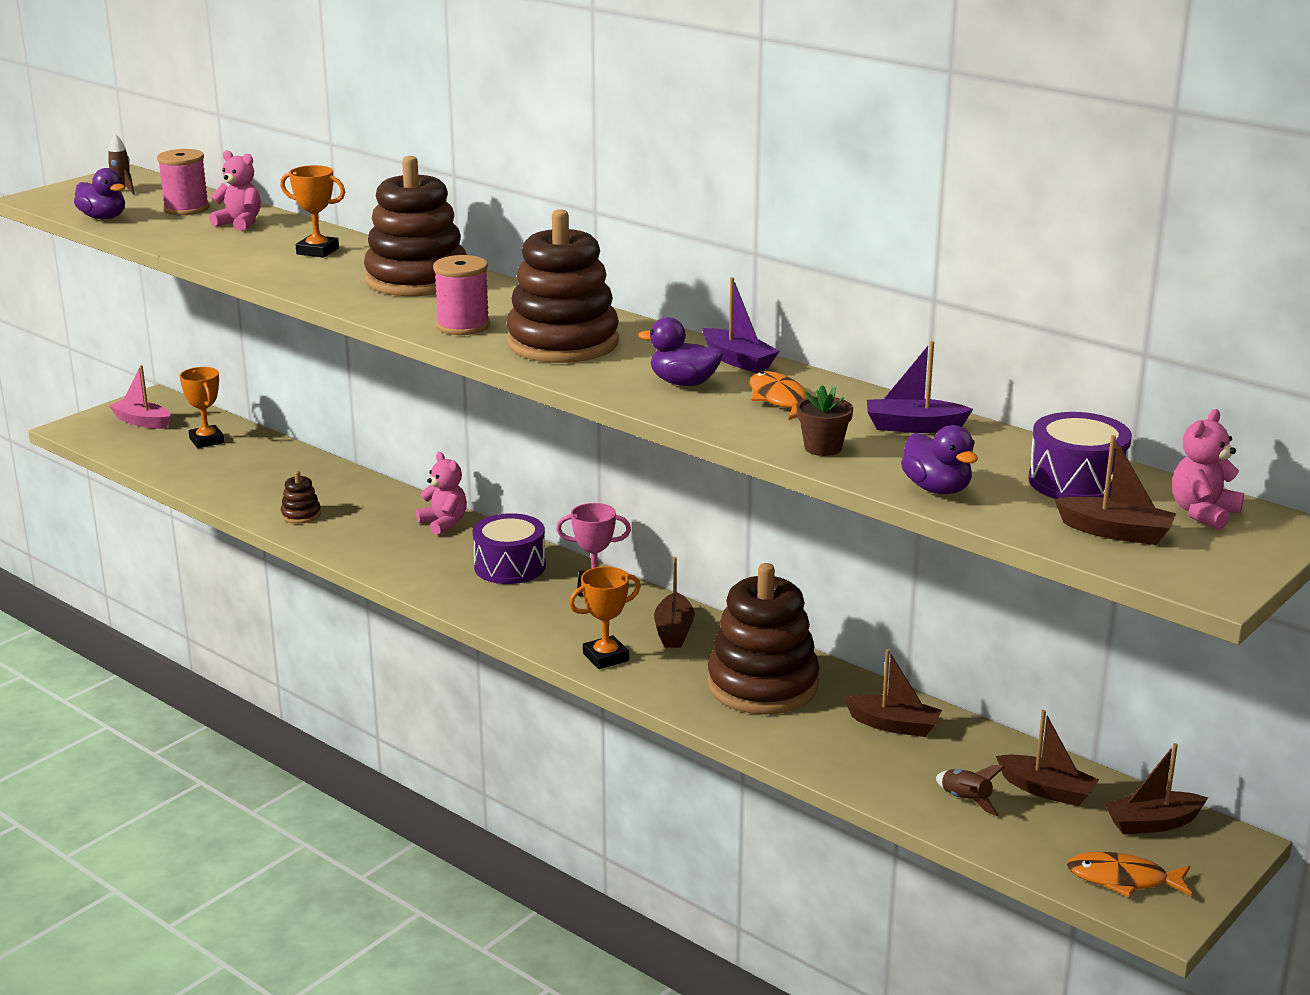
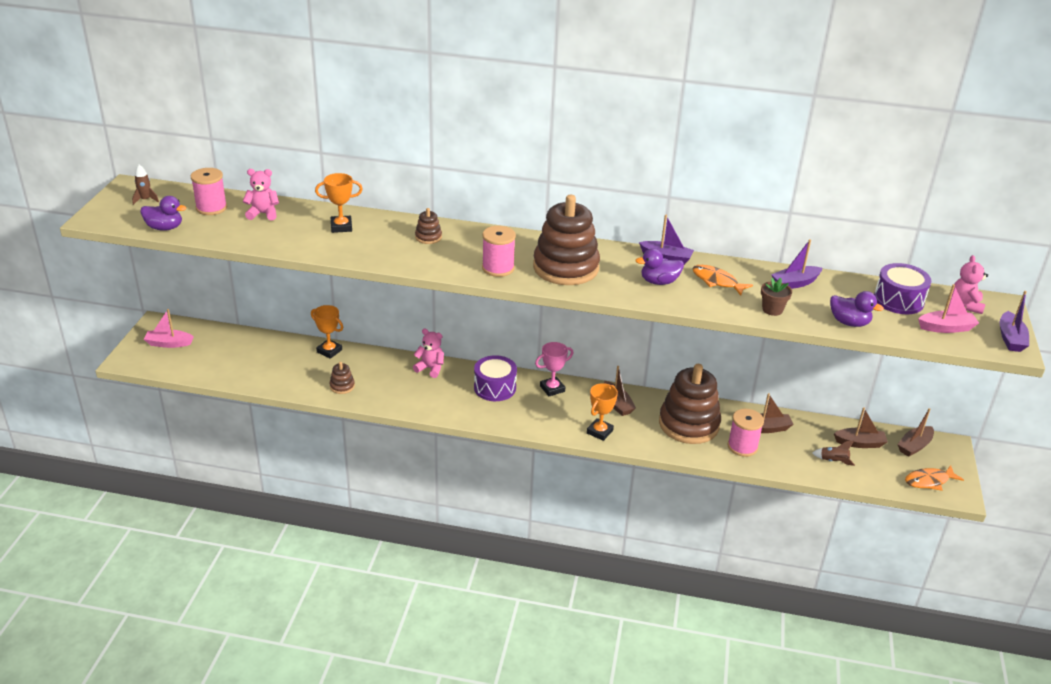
camera: 30 degrees left, 10 degrees up
orange trophy [180,367,224,448] -> orange trophy moved to [311,305,343,359]
brown stacking toy [364,156,467,296] -> brown stacking toy [415,208,442,244], size x0.42
brown boat [1054,435,1176,545] -> pink boat [918,284,979,333]
none -> pink spool [728,409,764,457]
none -> purple boat [1000,291,1029,352]

